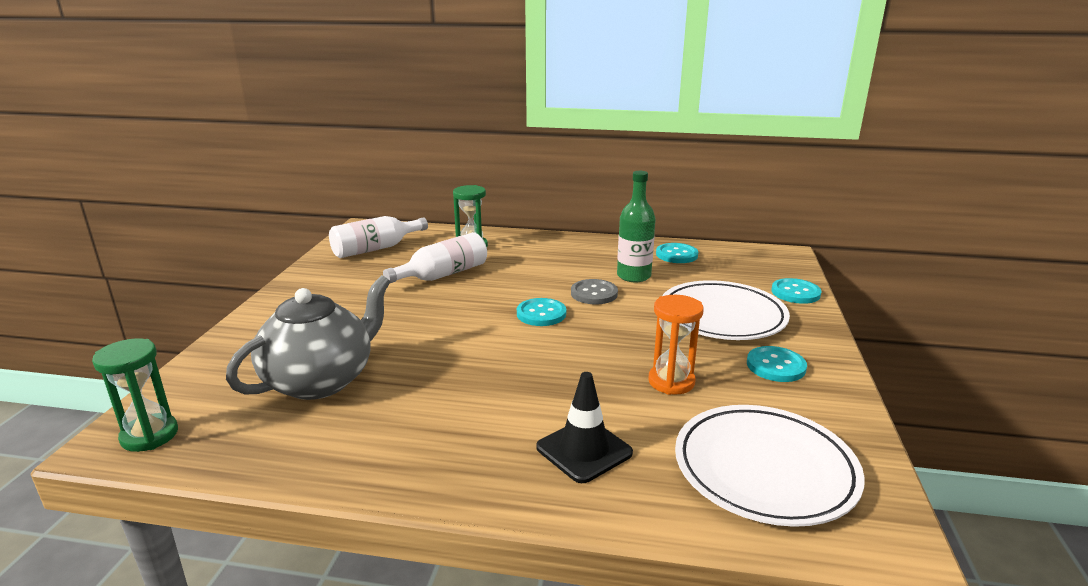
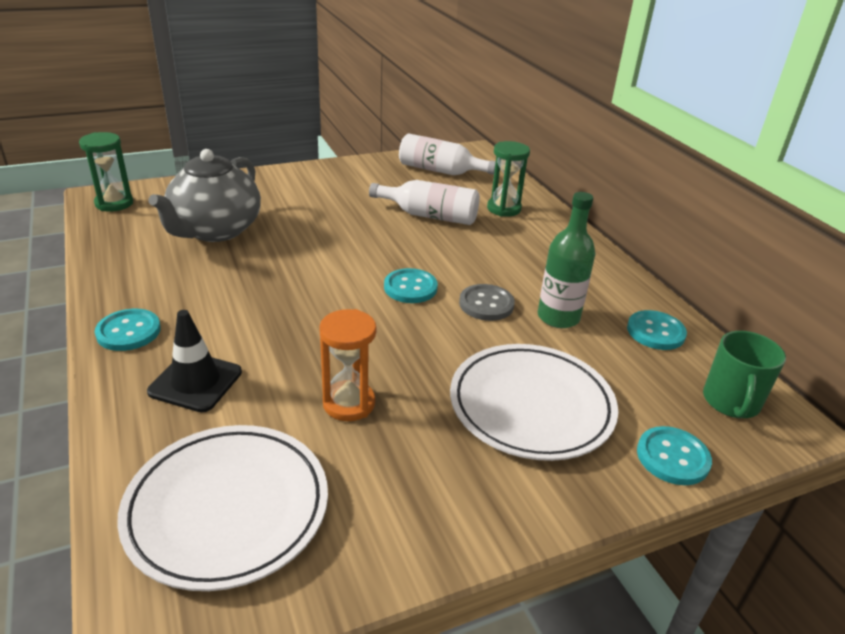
camera: 55 degrees right, 10 degrees up
grey teapot [226,275,391,400] -> grey teapot turned 105 degrees clockwise [149,149,261,242]
turquoise button [747,346,807,382] -> turquoise button moved to [95,309,161,351]
none -> green mug [703,331,786,418]

